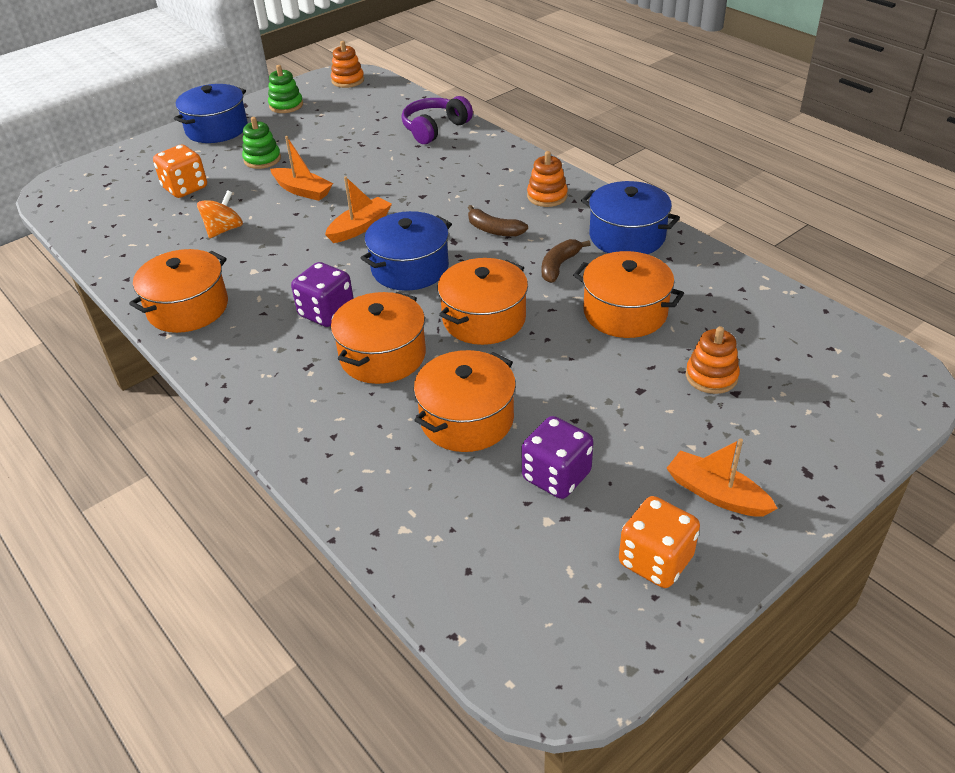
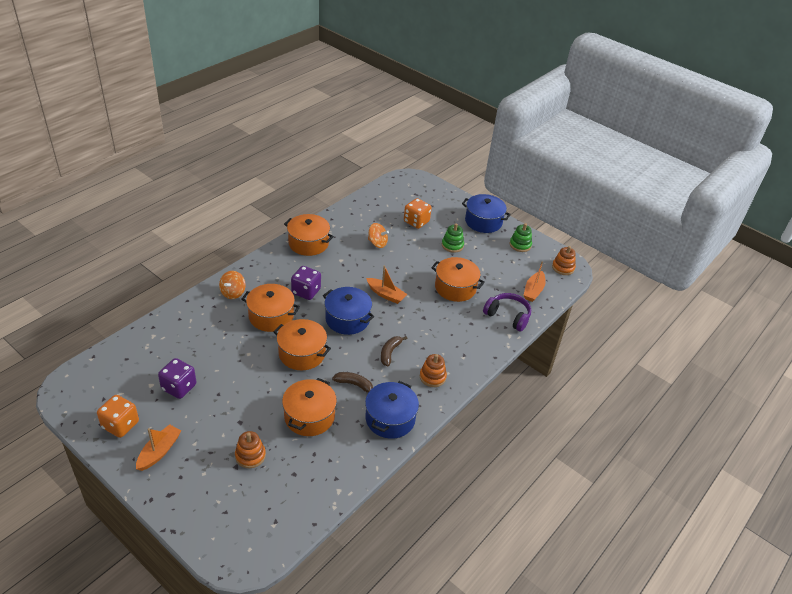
camera: 75 degrees right, 0 degrees up
orange boat [270,136,333,201] -> orange boat moved to [524,262,546,302]
orange pot [414,350,516,452] -> orange pot moved to [431,257,485,302]
none -> orange spinning top [219,271,246,299]

